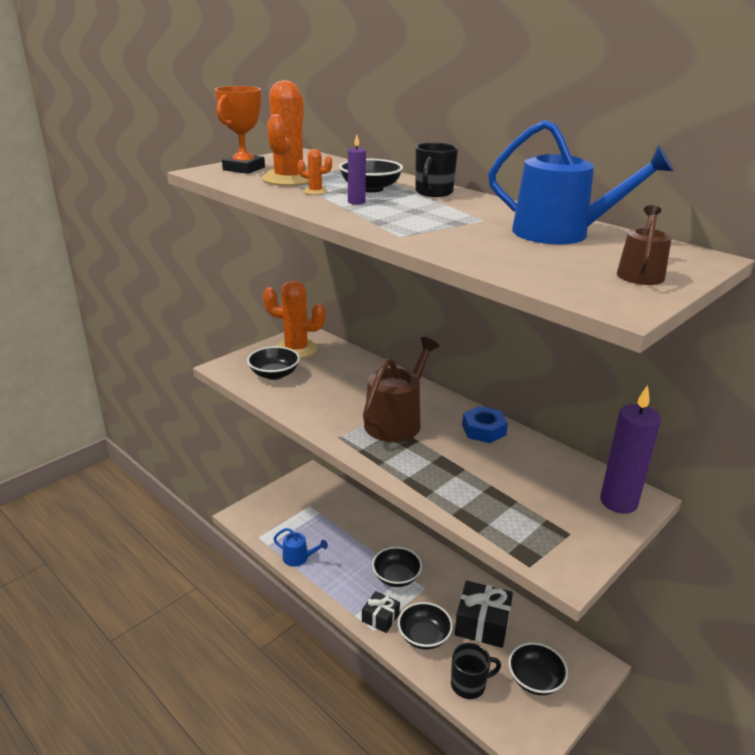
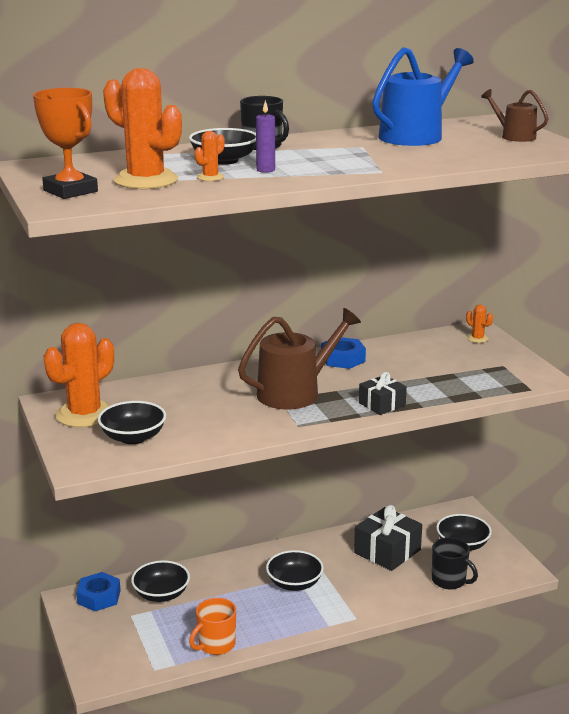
camera: 65 degrees left, 5 degrees down
blue watering can [273,528,328,567] -> orange mug [189,598,236,655]
black gift [362,591,400,633] -> black gift moved to [359,372,407,415]
brown watering can [363,337,439,442] -> brown watering can turned 90 degrees clockwise [238,308,361,409]
black bowl [398,602,453,650] -> black bowl moved to [131,560,190,602]
black mug [451,643,501,699] -> black mug turned 120 degrees clockwise [432,537,478,589]
purple candle [600,385,661,514] -> orange cactus [466,305,493,343]
none -> blue nut [76,572,121,611]

